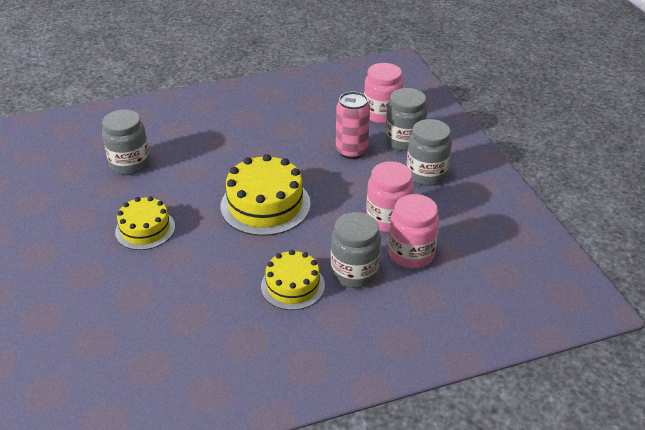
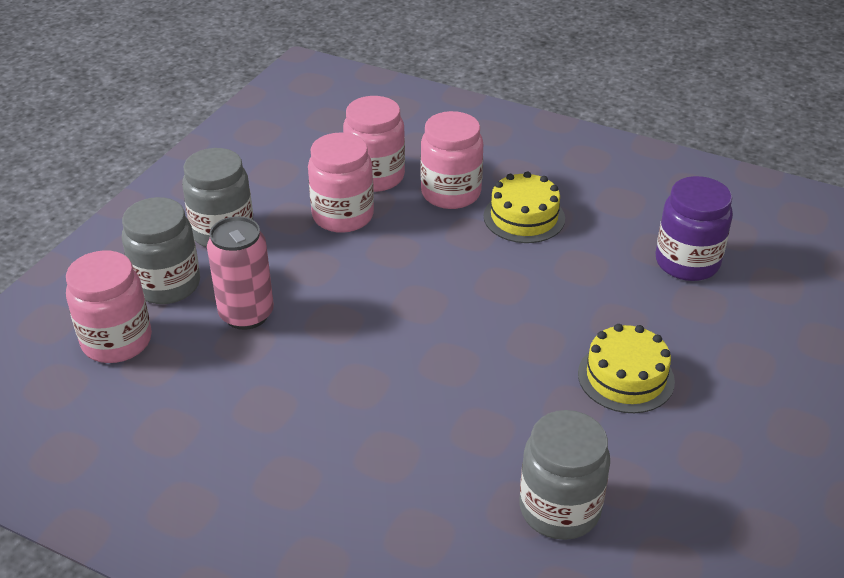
camera: 135 degrees left, 0 degrees up
yellow cake [220,154,311,236] -> none
grey jar [331,212,381,288] -> pink jar [421,111,483,209]
none -> purple jar [656,176,733,281]

